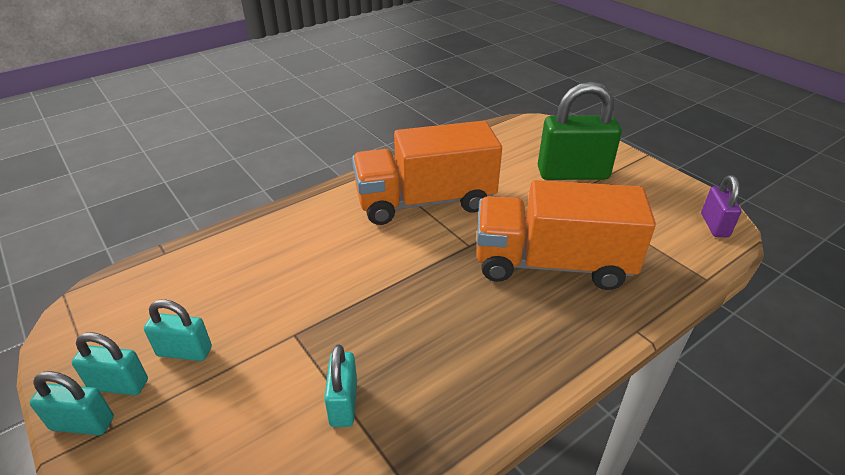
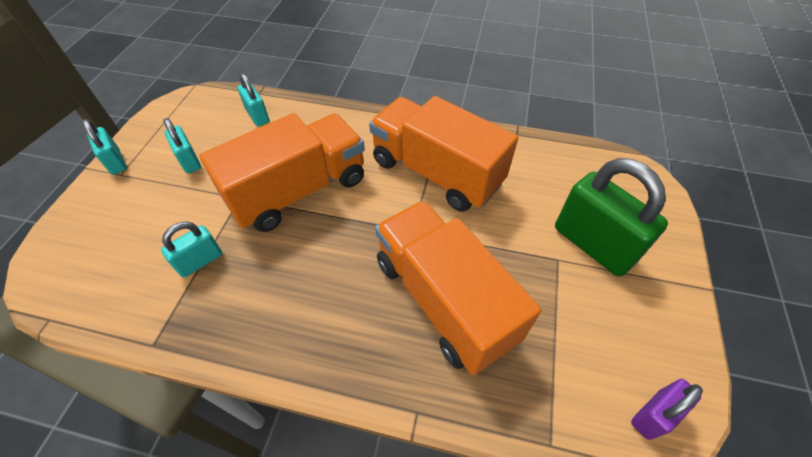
camera: 50 degrees right, 15 degrees up
turquoise padlock [72,332,148,395] -> turquoise padlock moved to [237,73,269,126]
none -> orange truck [199,113,365,232]

